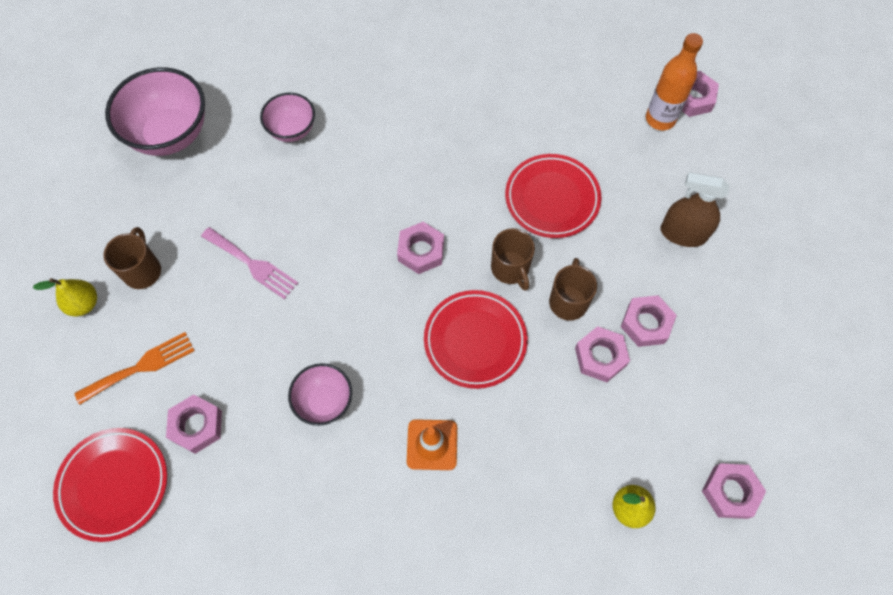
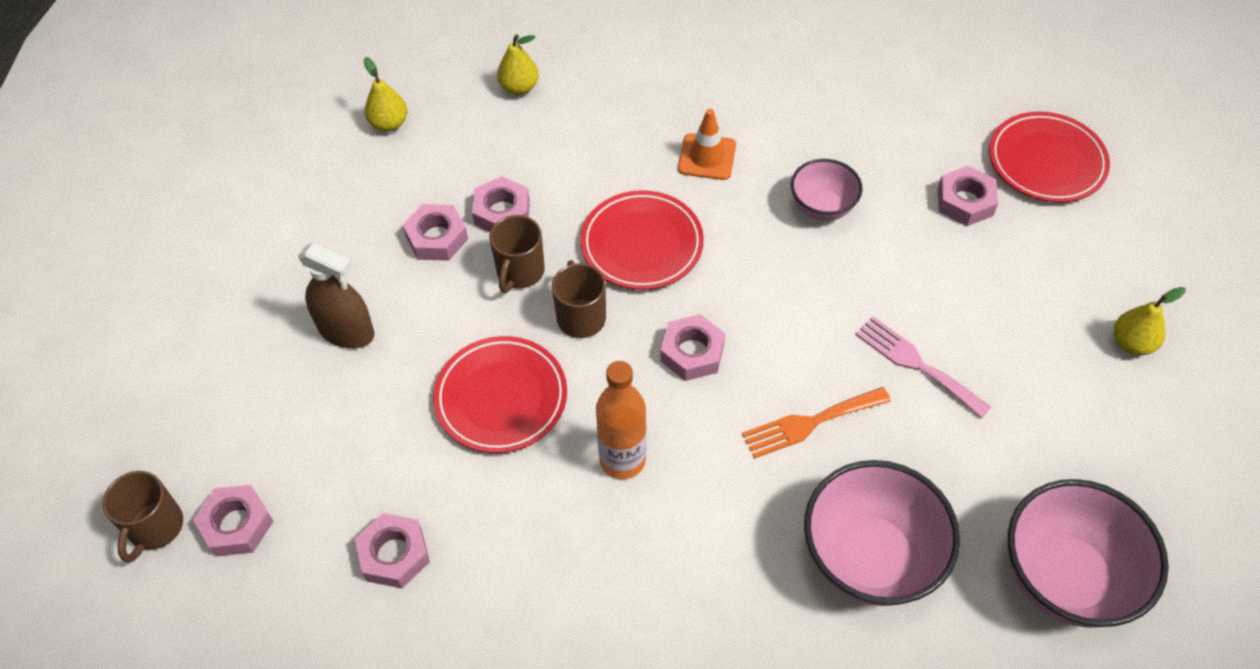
camera: 170 degrees left, 10 degrees down
orange fork [74,332,195,405] -> orange fork moved to [742,387,891,459]
brown mug [103,227,161,289] -> brown mug moved to [102,471,183,563]
pink bowl [260,93,315,142] -> pink bowl [804,460,960,606], size x1.75
orange bottle [646,33,703,130] -> orange bottle moved to [596,361,646,479]
pink nut [702,463,766,519] -> pink nut moved to [355,513,430,588]
none -> yellow pear [364,57,407,132]

